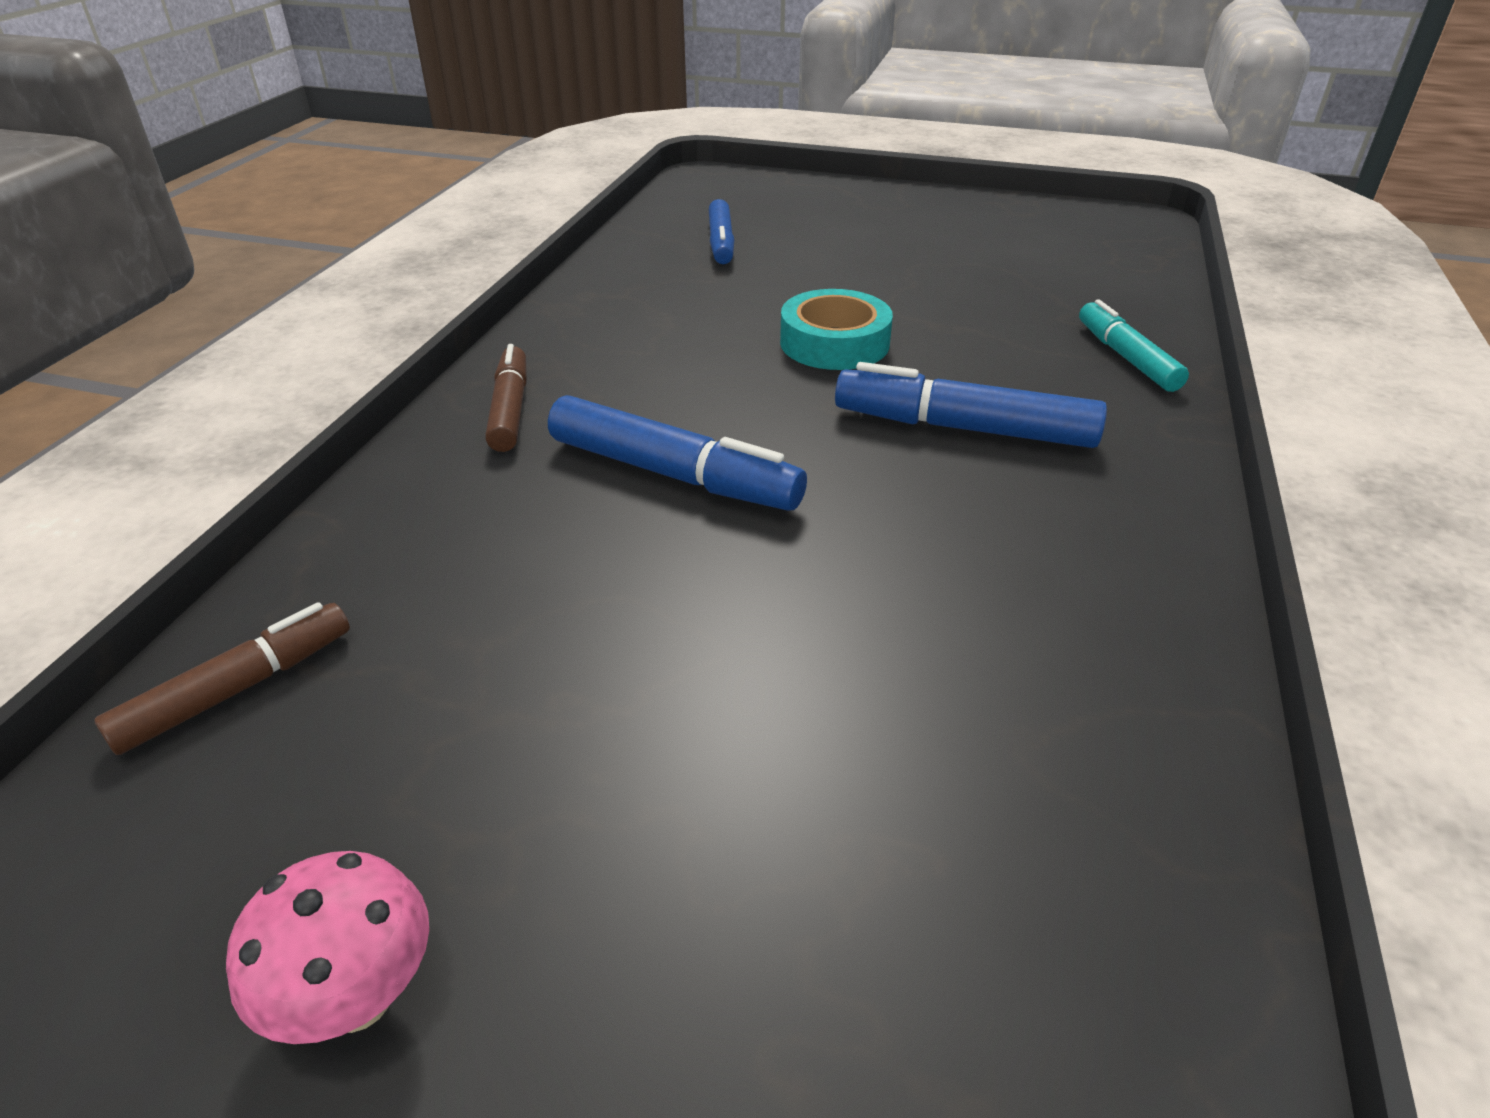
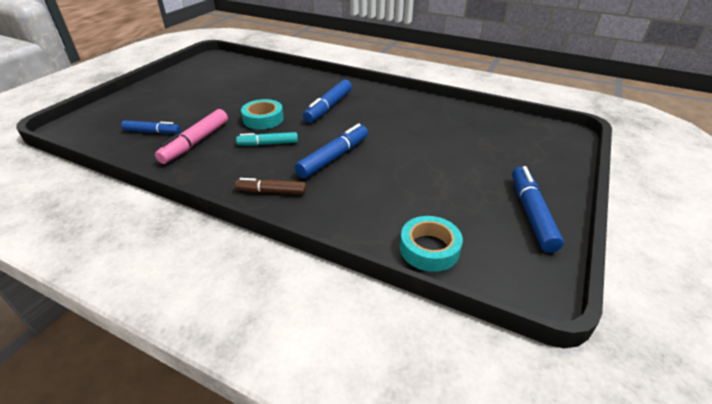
camera: 80 degrees left, 0 degrees up
brown marker [94,602,350,755] -> turquoise tape [400,216,463,272]
pink mushroom [226,851,429,1044] -> blue marker [512,166,564,253]
turquoise marker [1079,299,1189,392] -> turquoise marker moved to [236,132,298,146]
none -> pink marker [155,109,228,164]

